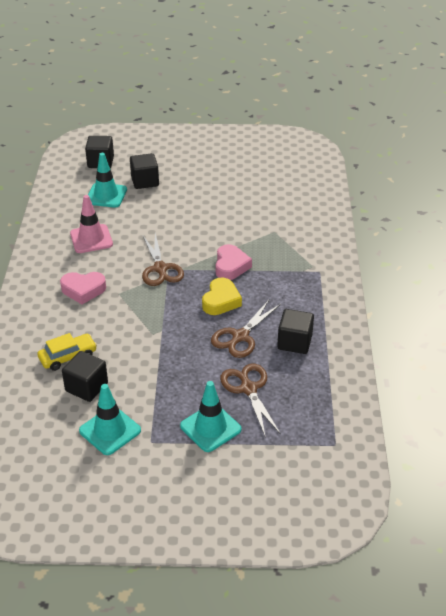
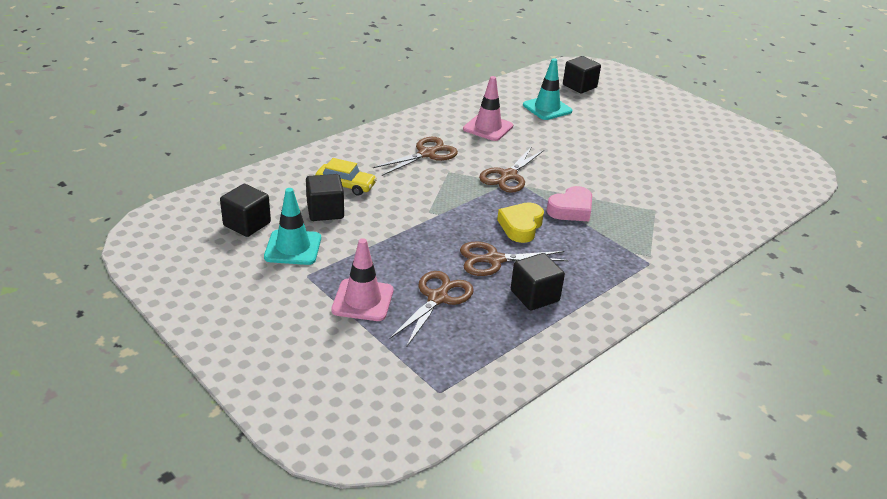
camera: 45 degrees right, 5 degrees down
pink heart [60,272,106,304] -> brown scissors [373,137,458,176]
black cube [130,153,159,189] -> black cube moved to [220,184,271,237]
turquoise traffic cone [180,381,241,452] -> pink traffic cone [331,238,393,321]
yellow heart [202,277,242,315] -> yellow heart turned 135 degrees clockwise [497,202,544,243]

